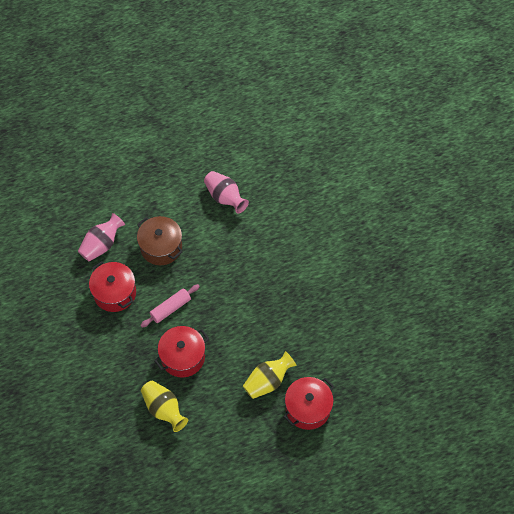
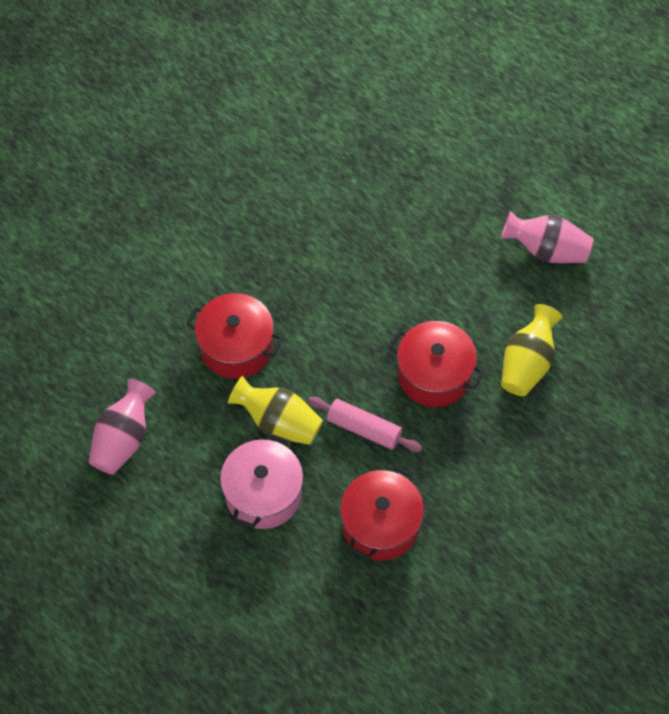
camera: 115 degrees left, 0 degrees up
pink vase [78,213,125,262] -> pink vase moved to [501,211,593,263]
brown pot [137,216,182,265] -> pink pot [220,434,303,529]
yellow vase [243,351,297,399] -> yellow vase moved to [228,376,323,445]
red pot [283,377,334,430] -> red pot moved to [186,293,283,379]

